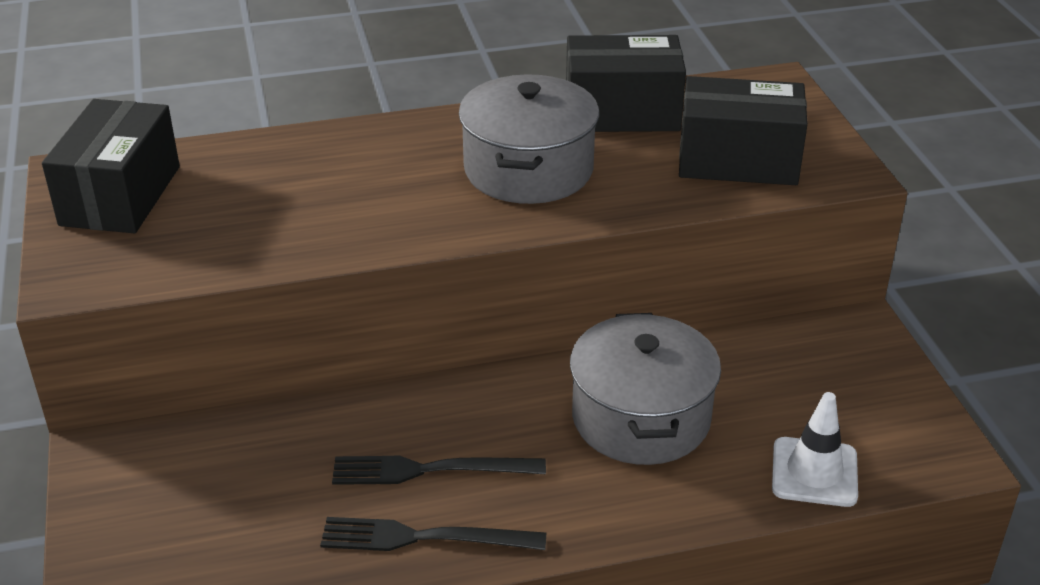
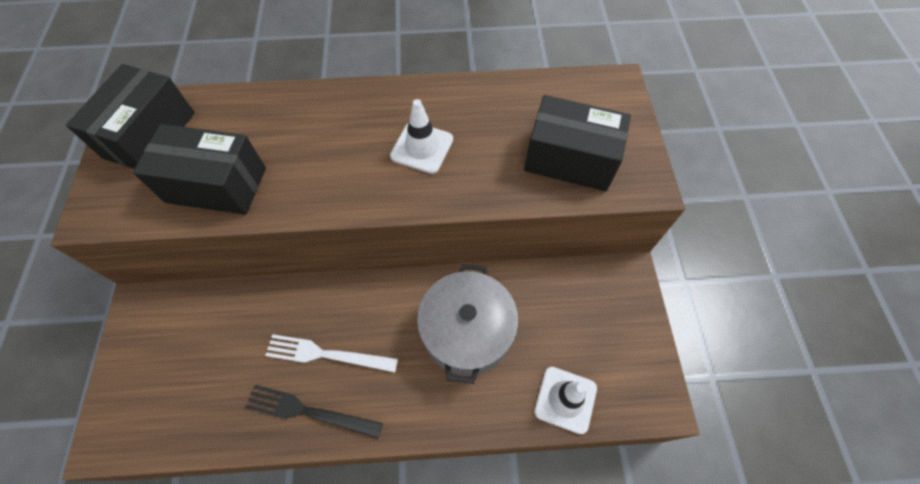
camera: 10 degrees right, 25 degrees up
black fork [332,456,546,485] -> white fork [265,334,398,373]
grey pot [459,74,599,204] -> white traffic cone [390,99,453,174]
black box [566,35,686,132] -> black box moved to [133,124,266,215]

